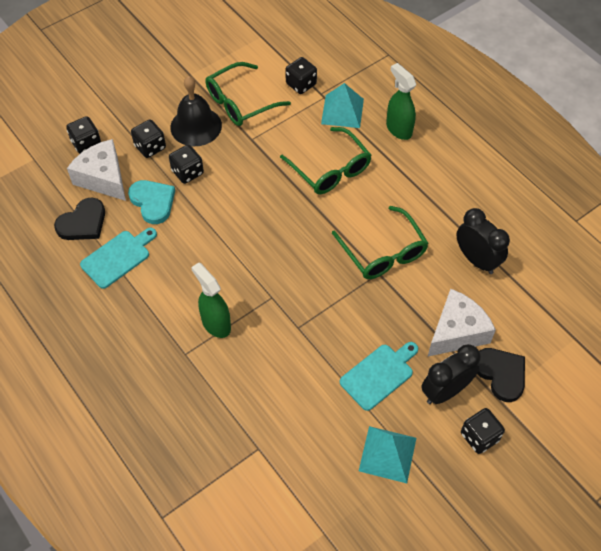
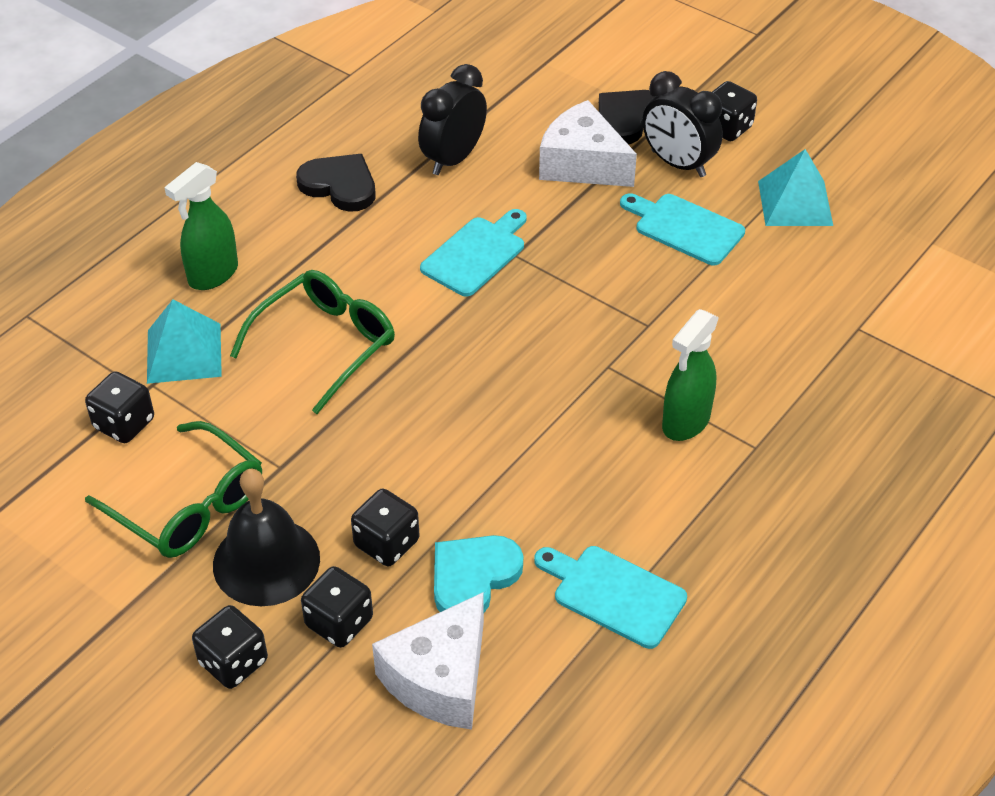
camera: 105 degrees left, 10 degrees down
black heart [54,198,105,240] -> black heart moved to [296,154,376,212]
black dice [66,116,101,154] -> black dice moved to [192,605,268,689]
green glasses [332,206,429,279] -> turquoise cutting board [420,209,527,296]

